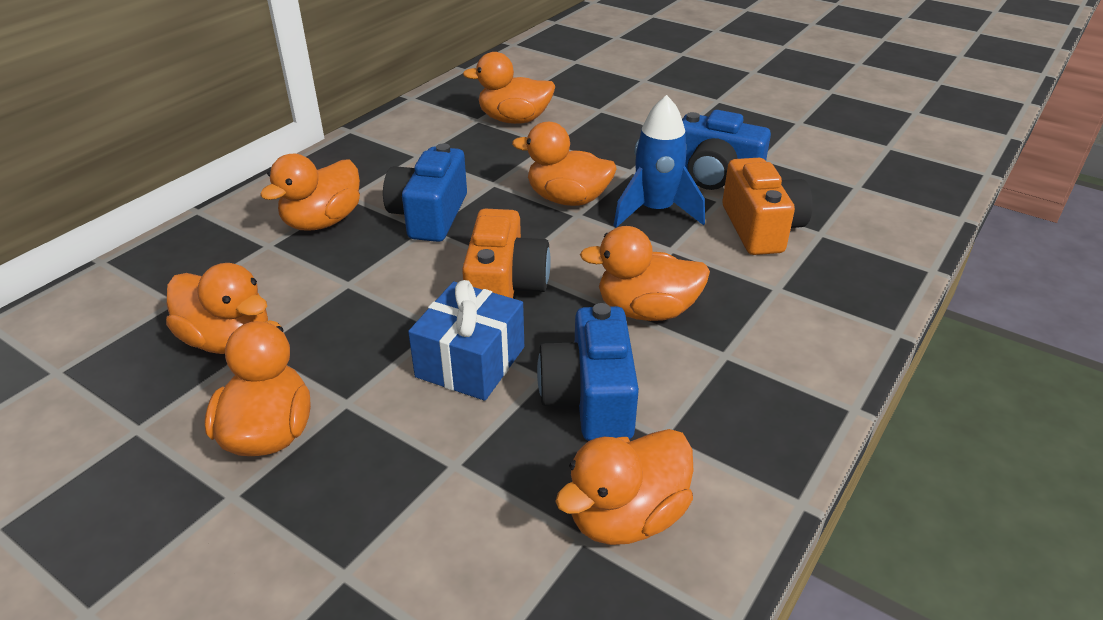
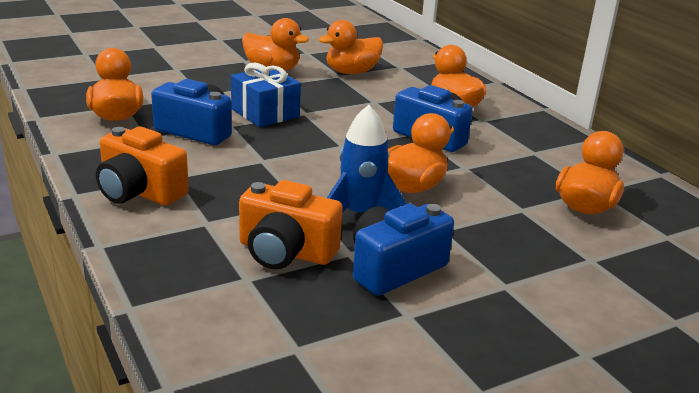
camera: 115 degrees right, 10 degrees down
orange camera [462,209,551,298] -> orange camera moved to [96,127,189,205]
orange duck [580,226,710,321] -> none

